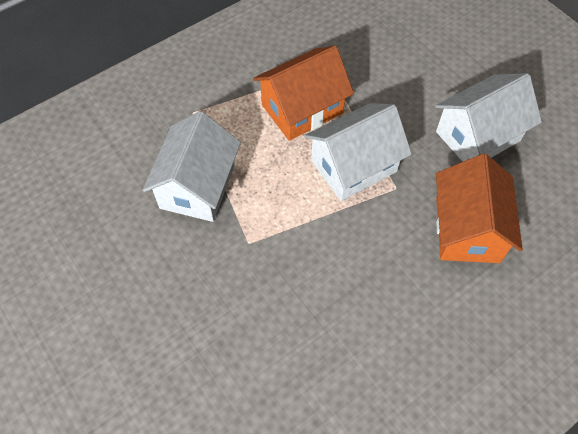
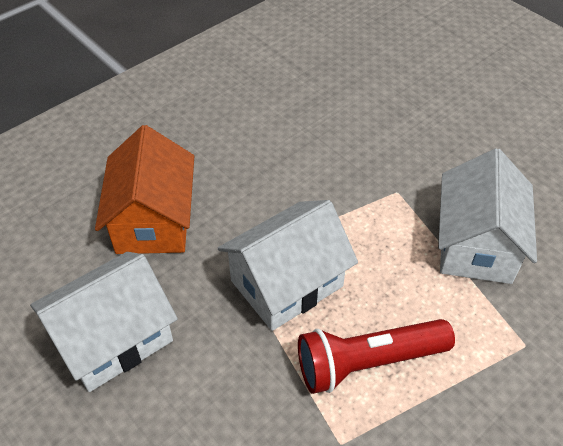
camera: 175 degrees right, 10 degrees down
orange house [253,46,354,141] -> red flashlight [298,319,455,394]

